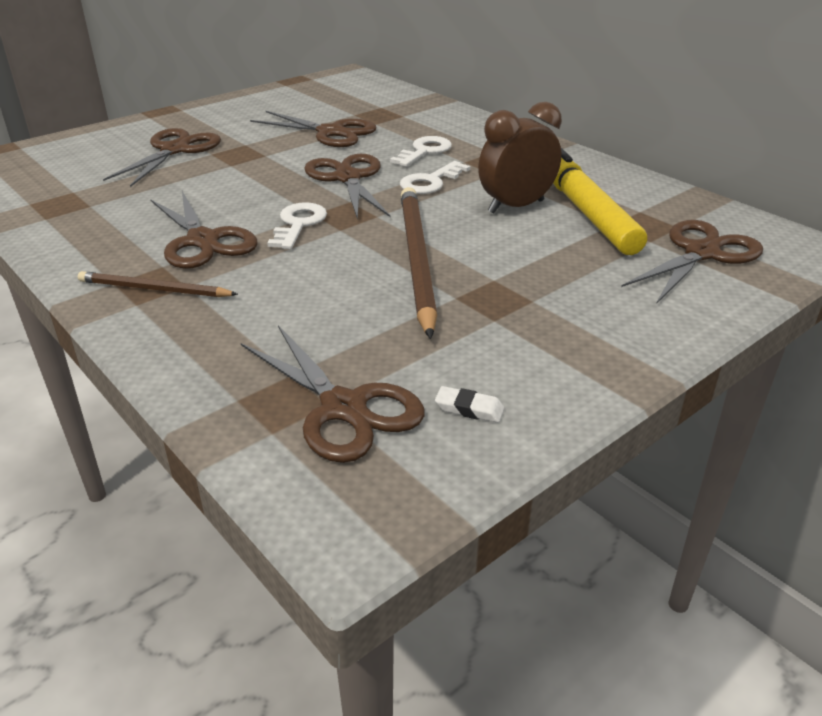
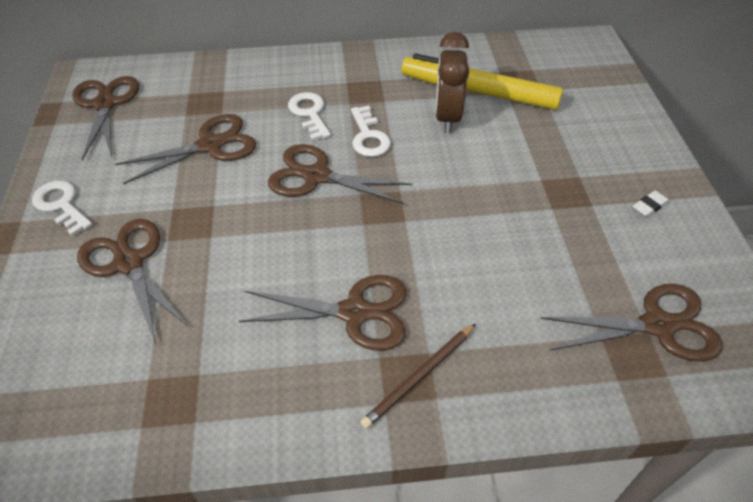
camera: 55 degrees left, 15 degrees up
white key [267,202,327,249] -> white key moved to [32,181,92,236]
brown pencil [401,187,437,339] -> none
white eraser [435,386,505,423] -> white eraser moved to [632,190,669,217]
brown scissors [621,220,763,304] -> brown scissors moved to [72,76,139,160]

